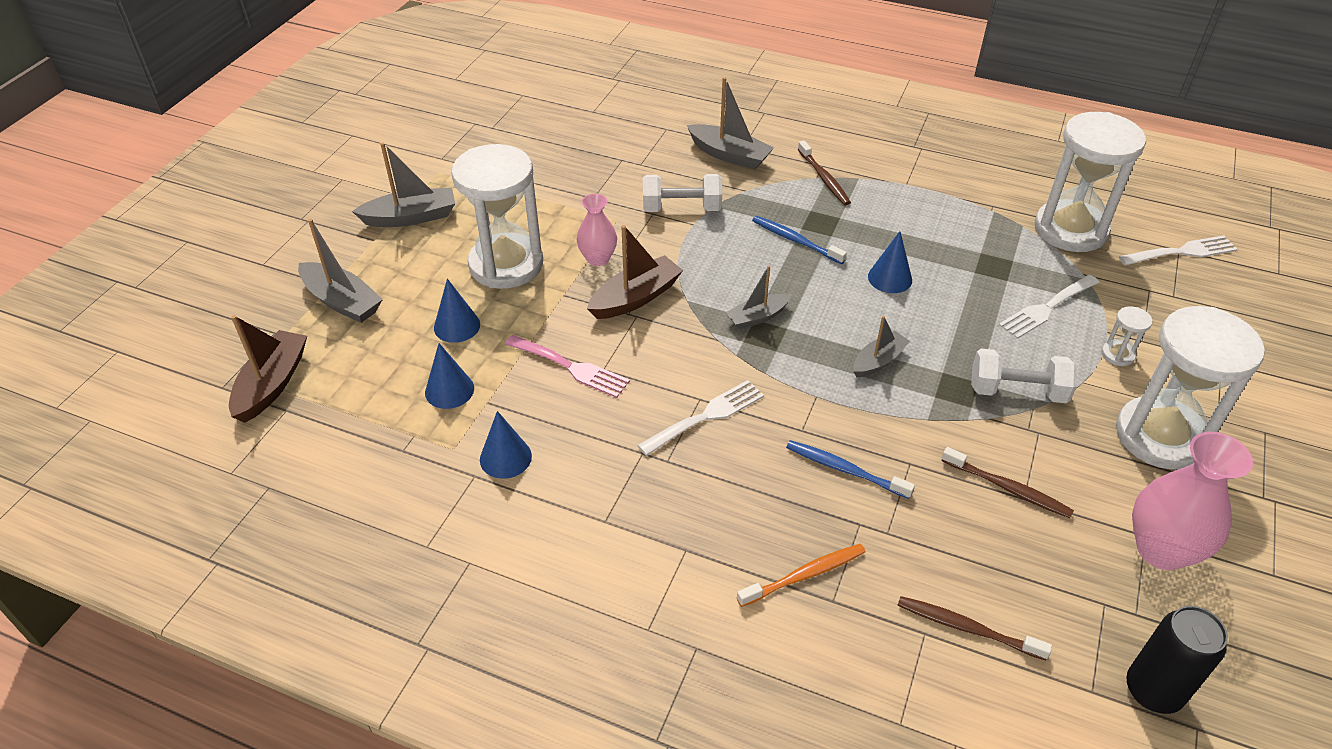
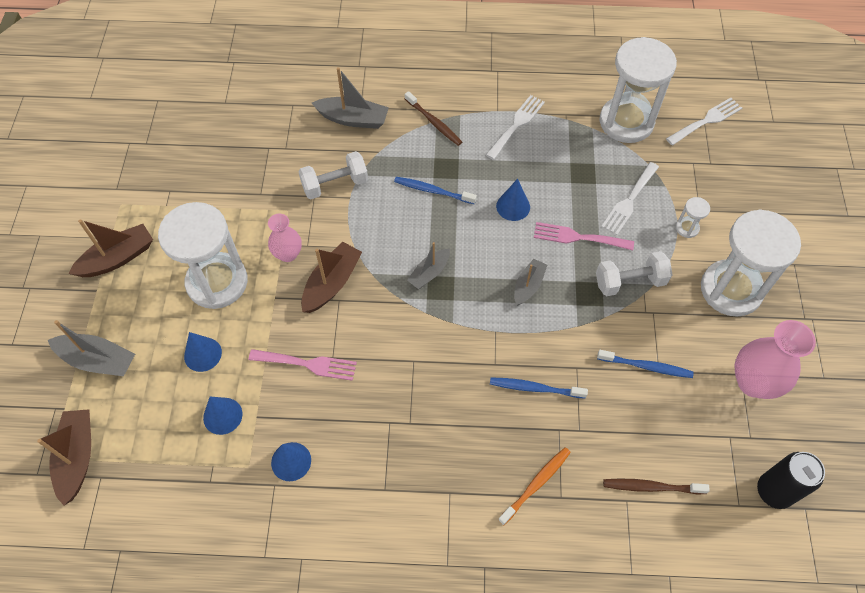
camera: 20 degrees left, 15 degrees up
grey boat [352,142,455,227] -> brown boat [68,219,153,277]
white fork [637,380,764,456] -> white fork moved to [486,95,545,160]
brown toothbrush [941,447,1074,518] -> blue toothbrush [597,350,694,378]
none -> pink fork [534,222,634,250]

